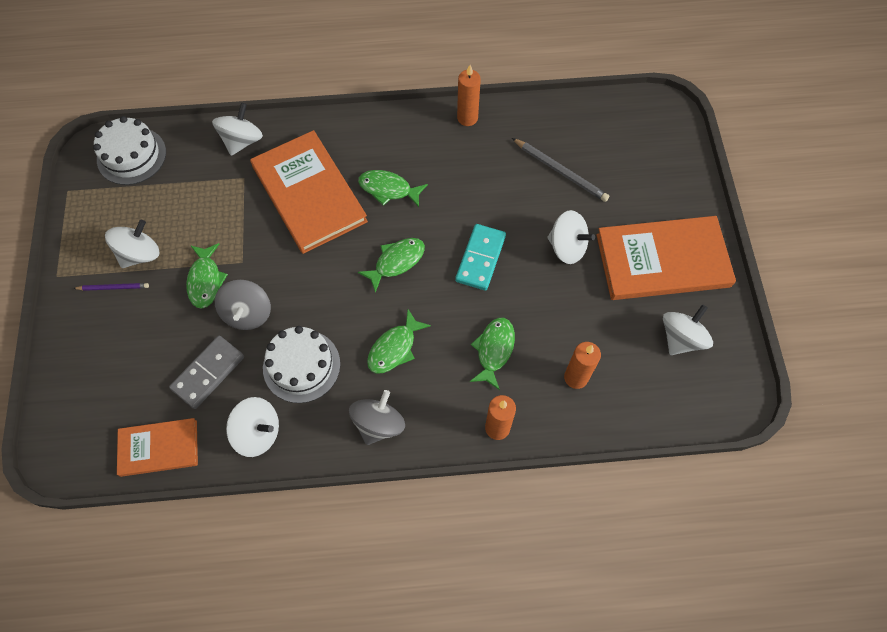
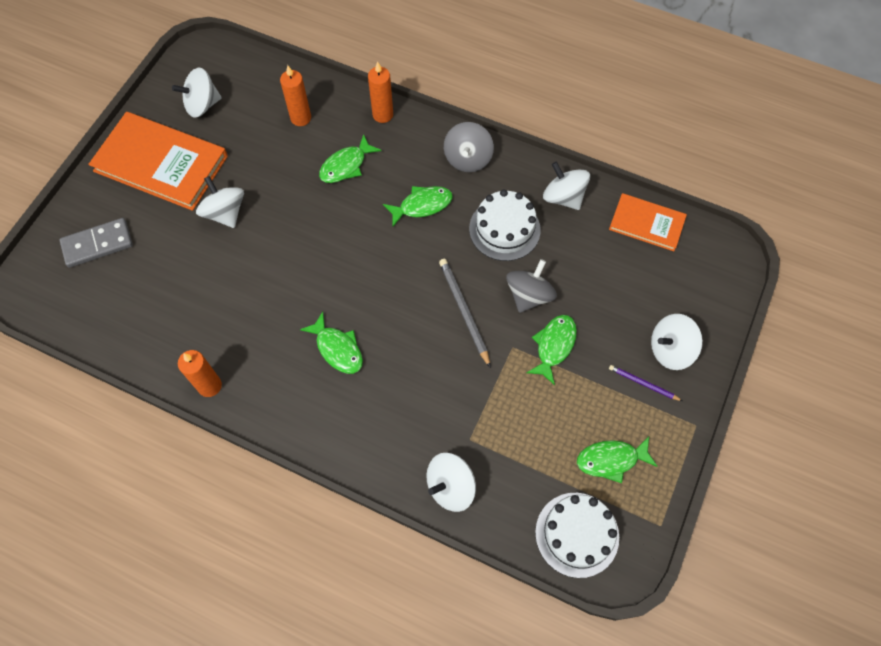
camera: 150 degrees left, 0 degrees up
white spinning top [105,220,160,268] -> white spinning top moved to [651,314,703,370]
grey domino [169,336,244,409] -> grey domino moved to [59,218,133,268]
orange book [250,130,368,254] -> none
grey spinning top [349,390,405,445] -> grey spinning top turned 45 degrees counterclockwise [444,122,494,172]
green fish [358,238,425,293] -> green fish moved to [577,437,658,483]
turquoise domino [455,224,506,291] -> none
grey pencil [512,138,609,202] -> grey pencil moved to [439,259,491,368]

